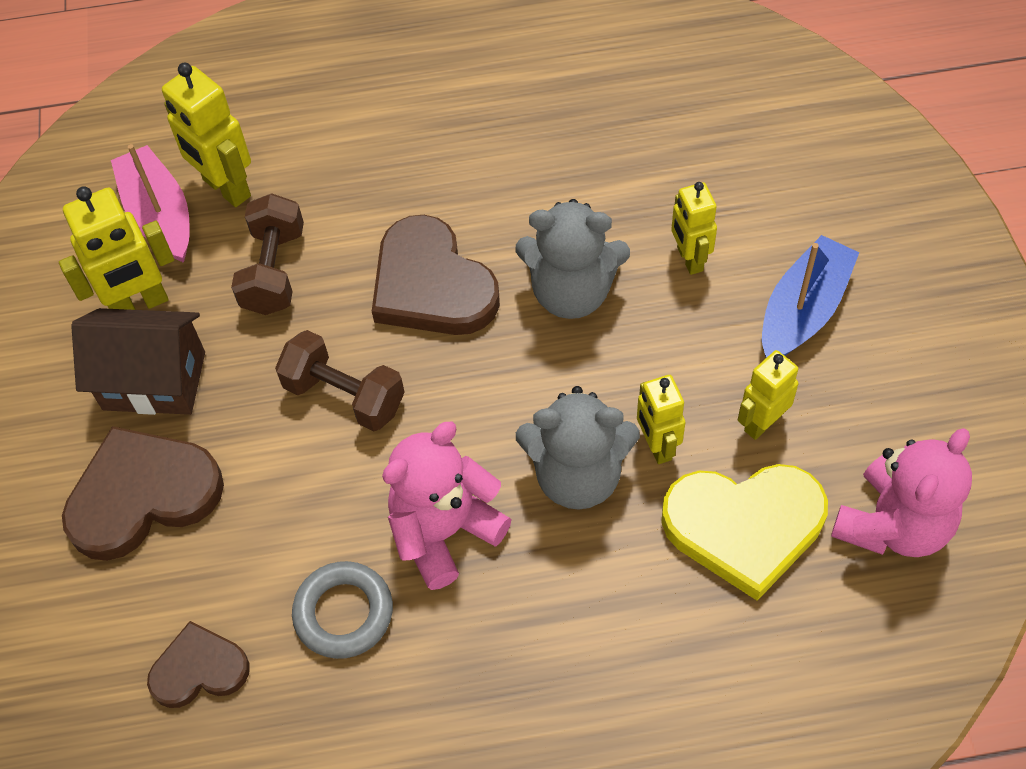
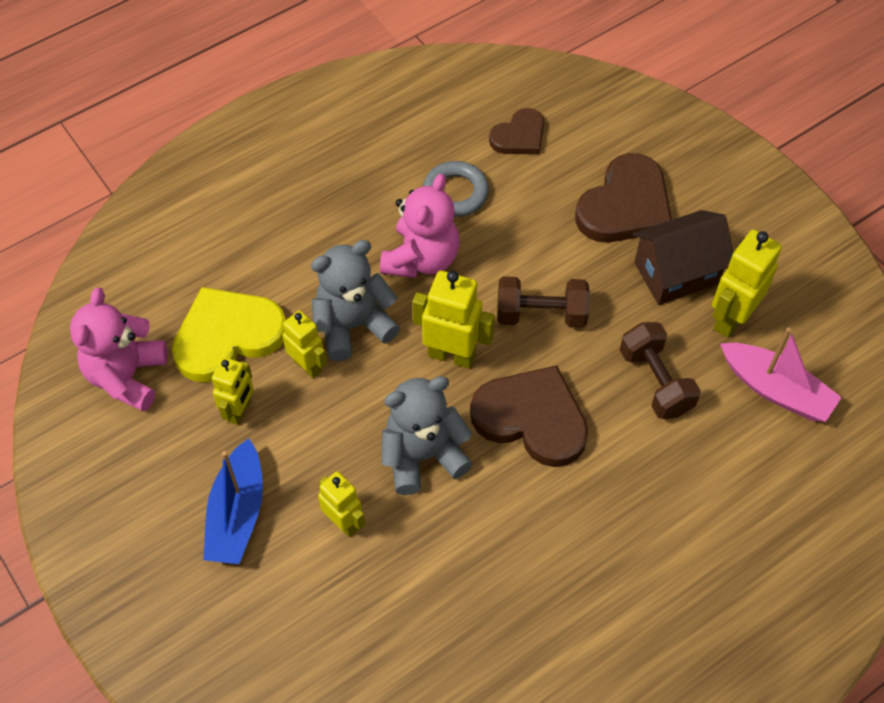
camera: 150 degrees right, 0 degrees up
yellow robot [162,63,251,207] -> yellow robot moved to [412,271,495,369]

